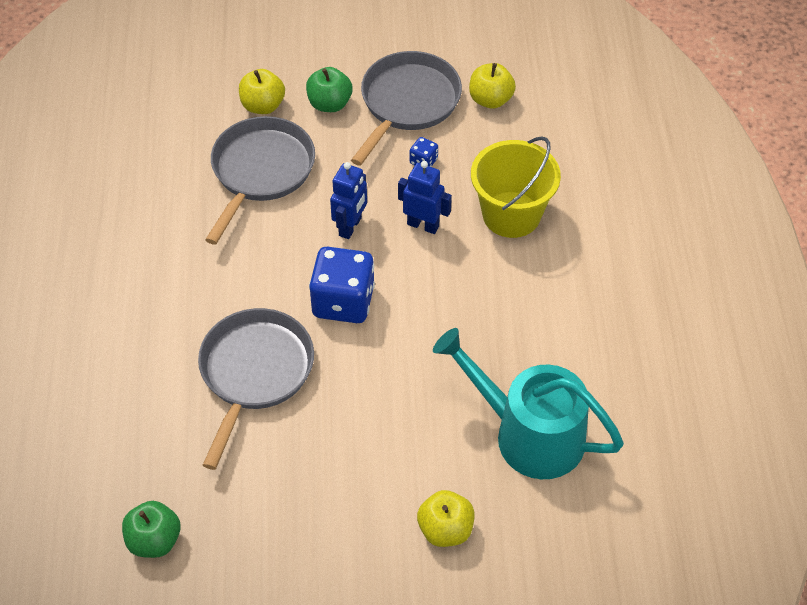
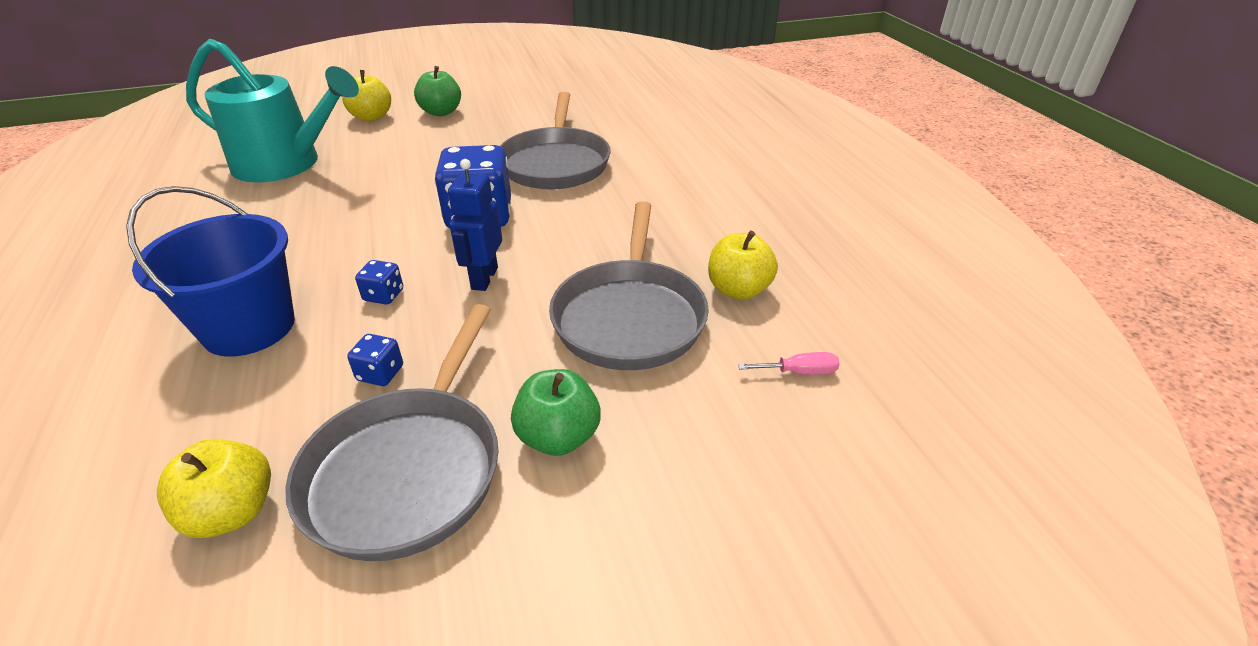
camera: 165 degrees right, 15 degrees down
green apple [122,501,180,558] -> green apple moved to [414,66,461,116]
yellow apple [239,69,285,114] -> yellow apple moved to [708,231,778,300]
blue robot [398,161,452,234] -> blue dice [355,260,403,305]
yellow bucket [471,136,561,238] -> blue bucket [126,186,295,357]
none -> pink screwdriver [738,352,840,375]

